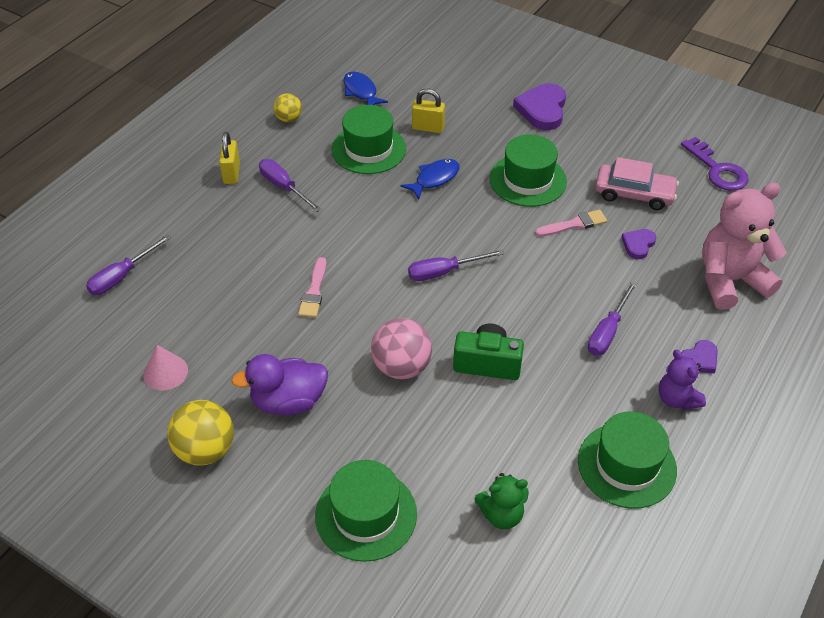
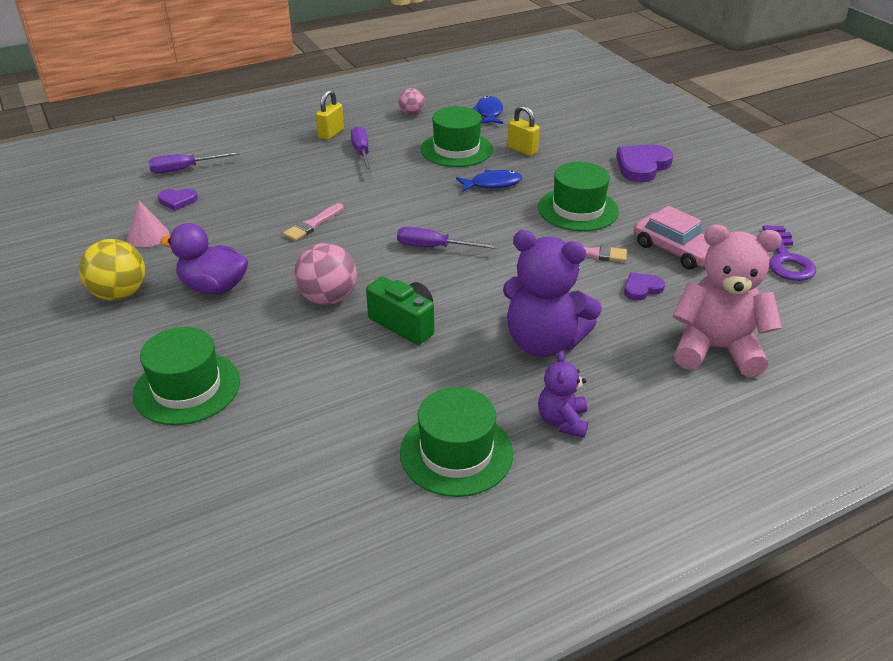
camera: 30 degrees right, 10 degrees down
yellow ball [273,93,302,122] -> pink ball [399,88,425,115]
green teddy bear [474,473,529,529] -> none
purple screwdriver [588,281,637,356] -> purple teddy bear [503,230,602,357]
purple heart [681,340,718,373] -> purple heart moved to [158,189,198,211]

